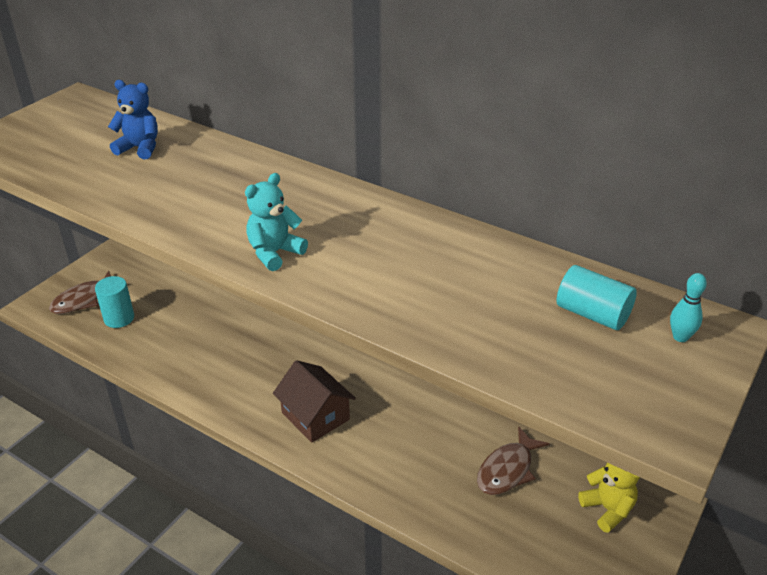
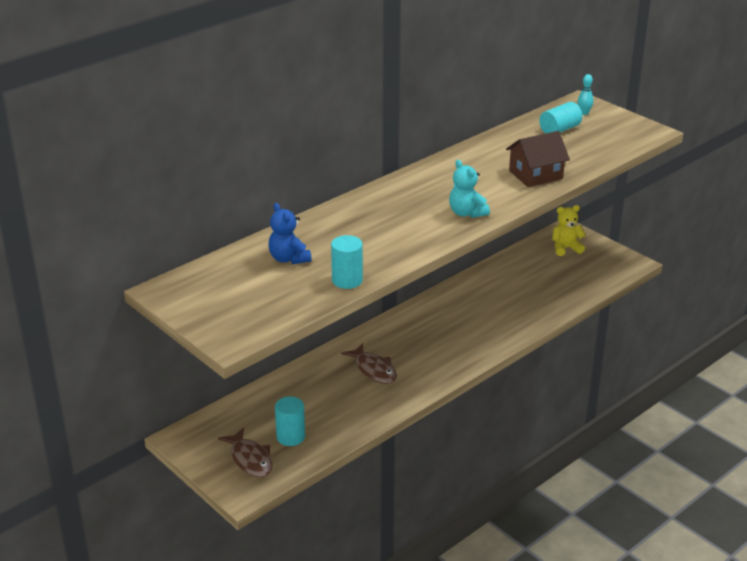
camera: 75 degrees left, 5 degrees down
blue teddy bear [108,80,158,159] -> blue teddy bear turned 60 degrees counterclockwise [269,203,311,264]
brown house [273,360,356,443] -> brown house moved to [506,131,570,187]
brown fish [477,426,550,495] -> brown fish moved to [341,343,397,384]
none -> turquoise cylinder [331,235,363,289]

